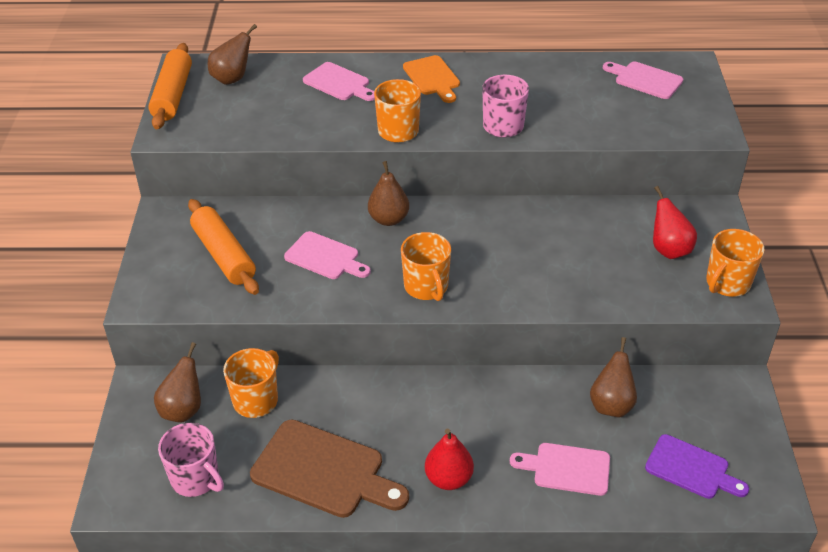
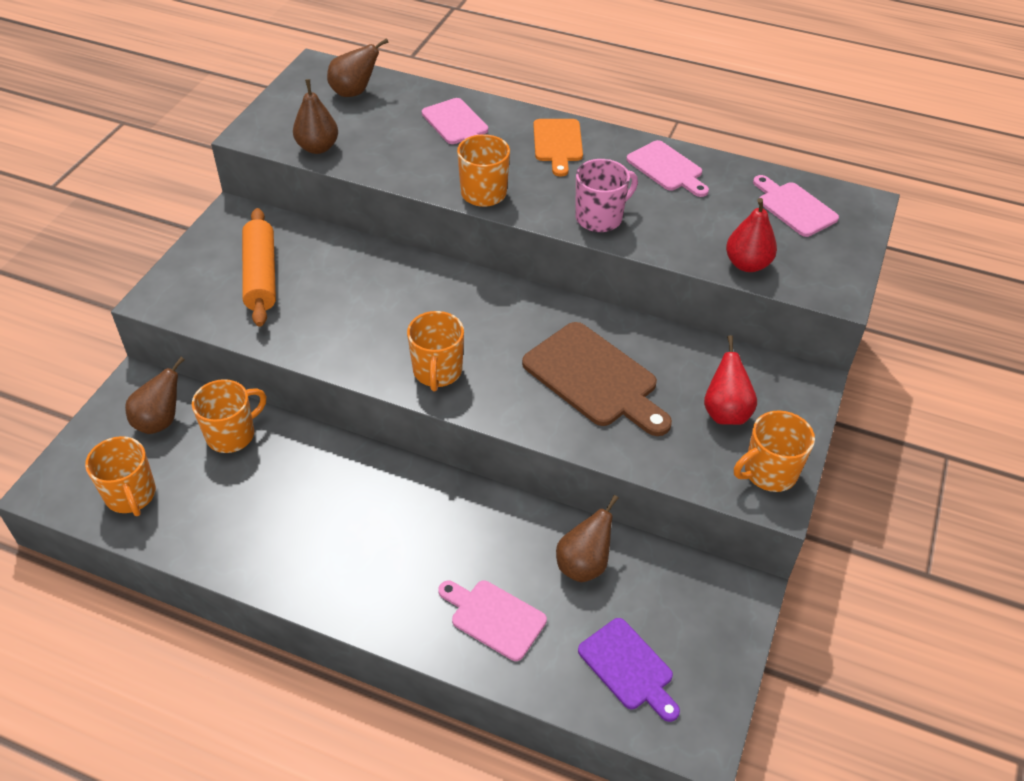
camera: 20 degrees right, 5 degrees up
orange rolling pin [148,43,192,129] -> none
pink mug [158,423,224,497] -> orange mug [85,436,156,516]
brown cutting board [250,420,409,518] -> brown cutting board moved to [522,322,672,436]
pink cutting board [284,231,371,279] -> pink cutting board moved to [626,140,709,197]
brown pear [368,161,409,226] -> brown pear moved to [293,79,338,154]
red pear [425,429,474,490] -> red pear moved to [726,198,777,272]

